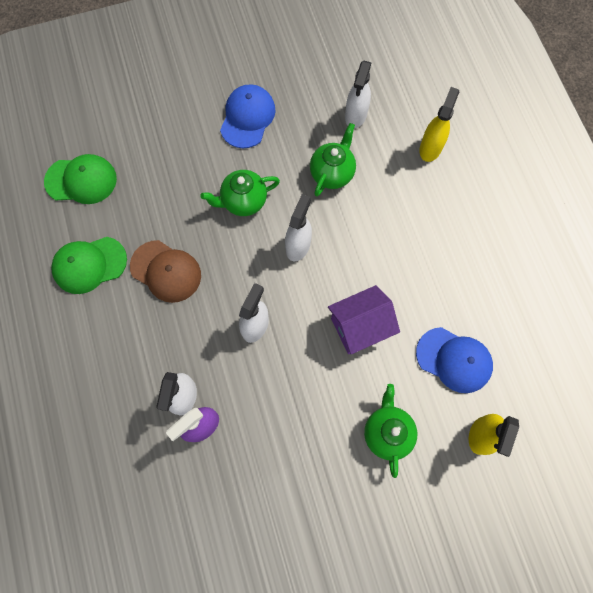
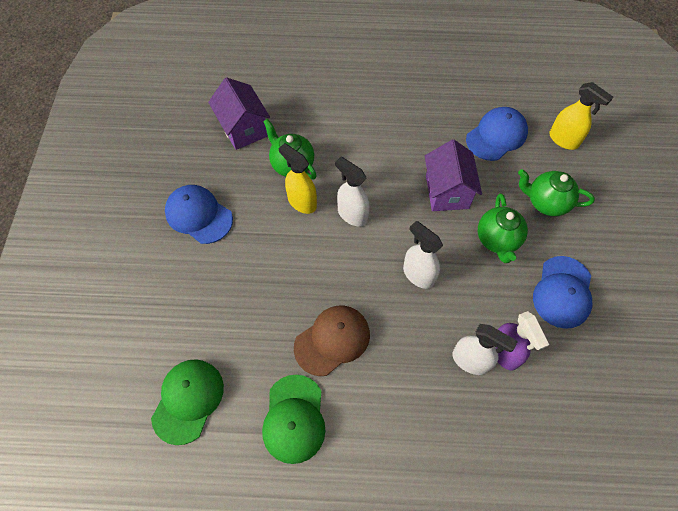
camera: 70 degrees left, 10 degrees down
green teapot [200,170,280,216] -> green teapot moved to [478,193,528,263]
white spray bottle [345,61,372,128] -> purple house [208,77,270,150]
yellow spray bottle [419,87,459,162] -> yellow spray bottle moved to [278,143,317,214]
none -> blue cap [533,256,592,329]

